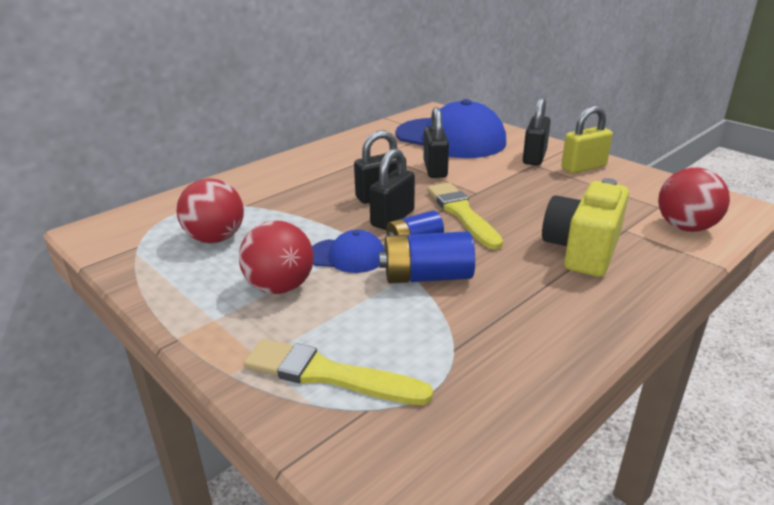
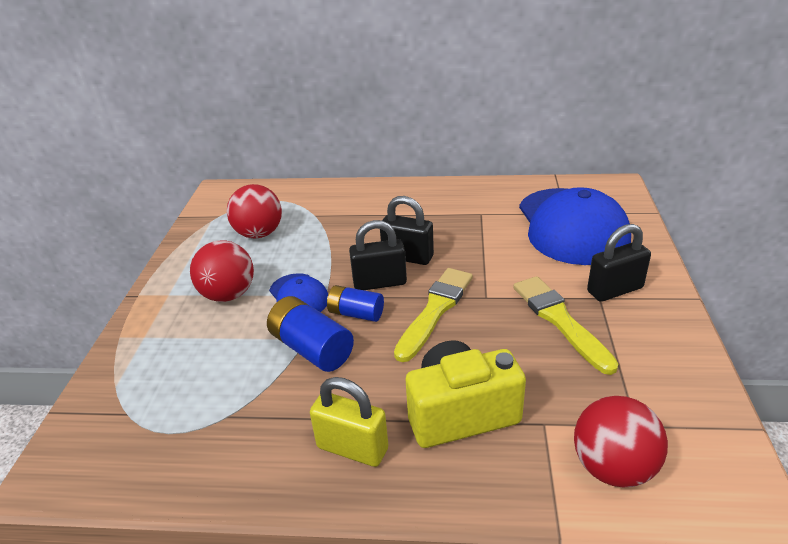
camera: 50 degrees right, 5 degrees up
yellow brush [244,339,433,405] -> yellow brush moved to [513,276,619,375]
black padlock [424,107,449,178] -> none
yellow padlock [561,106,613,174] -> yellow padlock moved to [310,377,388,467]

